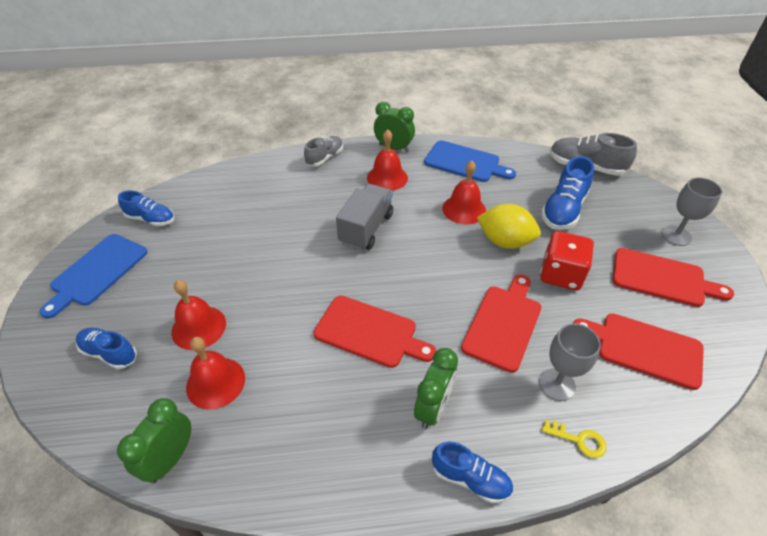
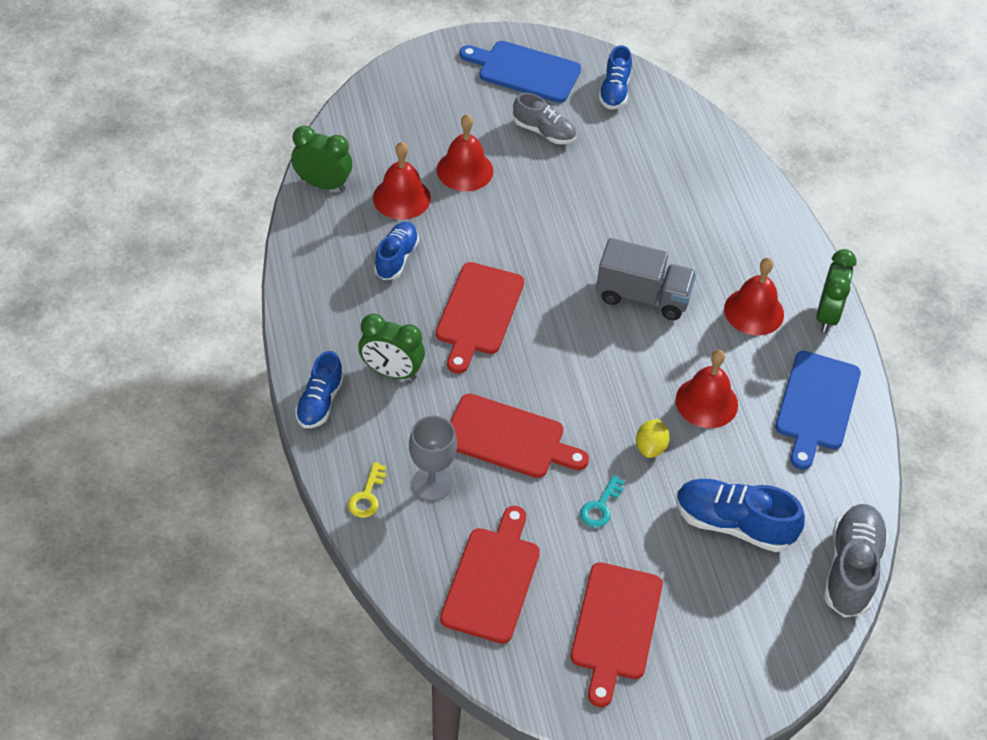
camera: 80 degrees right, 5 degrees up
blue shoe [76,328,137,369] -> blue shoe moved to [374,222,419,280]
grey shoe [304,136,343,167] -> grey shoe moved to [513,93,576,144]
yellow lemon [477,204,541,249] -> yellow lemon [636,419,670,458], size x0.55
red dice [540,231,594,290] -> turquoise key [580,475,625,527]
grey goblet [661,177,722,246] -> none

